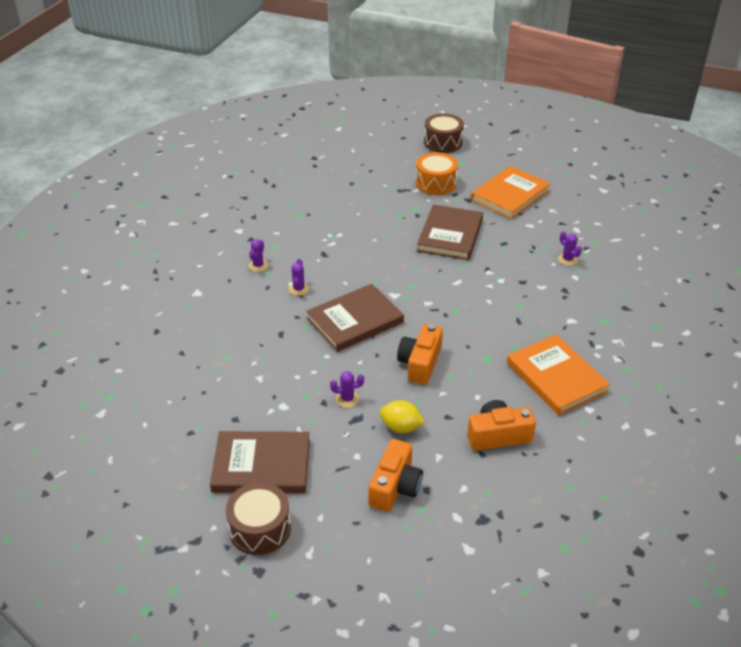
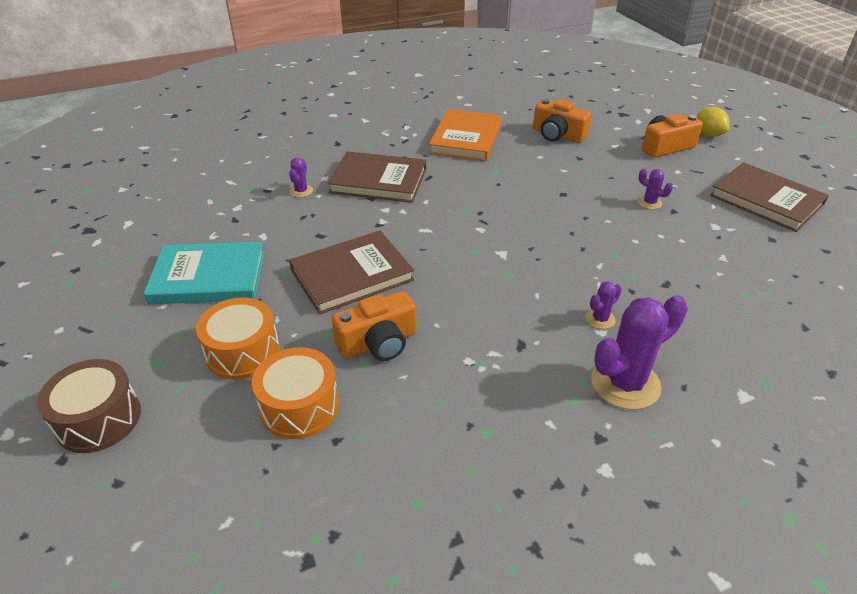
camera: 135 degrees left, 0 degrees up
brown drum [226,482,291,555] -> none
purple cactus [249,239,268,272] -> purple cactus [591,295,688,410], size x2.10
brown book [306,284,404,352] -> brown book moved to [328,151,426,203]
yellow lemon [380,400,425,433] -> yellow lemon moved to [697,107,730,137]
orange camera [397,324,443,384] -> orange camera moved to [332,291,417,361]
orange book [471,166,551,219] -> turquoise book [143,241,265,304]
none -> orange drum [252,347,339,439]

